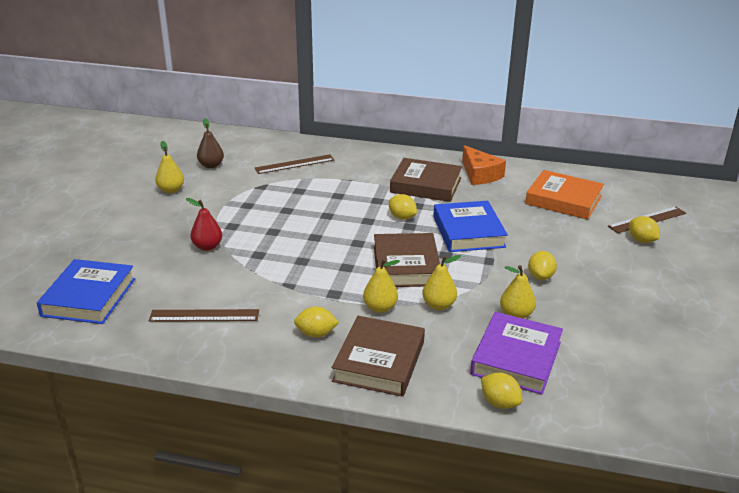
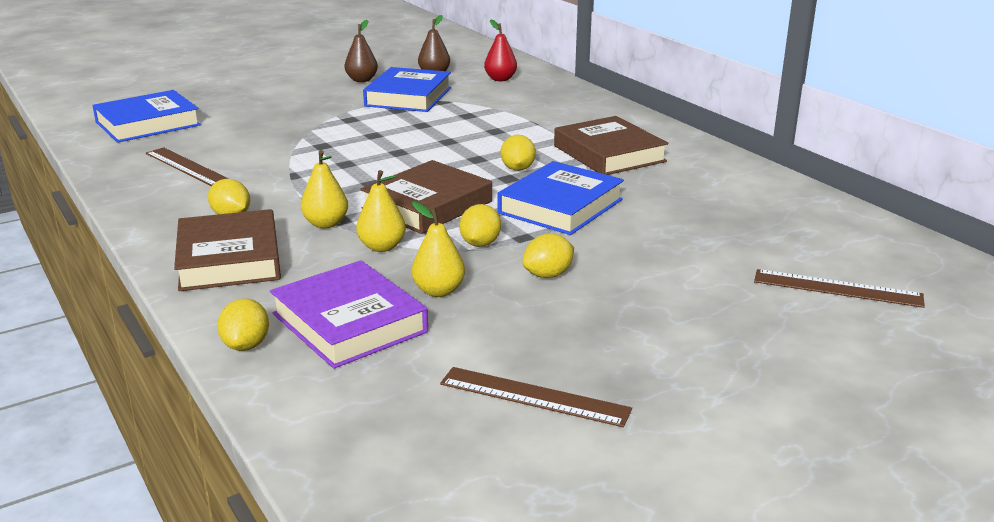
camera: 45 degrees right, 5 degrees down
yellow pear [155,141,184,193] -> brown pear [345,20,378,82]
red pear [186,198,222,251] -> red pear moved to [484,20,517,81]
brown ruler [255,154,334,174] -> brown ruler moved to [440,367,632,427]
brown book [332,316,425,397] -> brown book turned 75 degrees counterclockwise [174,209,281,291]
orange cheese [462,145,506,185] -> none
purple book [470,312,563,395] -> purple book turned 75 degrees clockwise [270,260,428,369]
orange book [525,170,604,220] -> none
yellow lemon [629,216,660,243] -> yellow lemon moved to [459,204,501,247]
none -> blue book [363,67,451,112]

